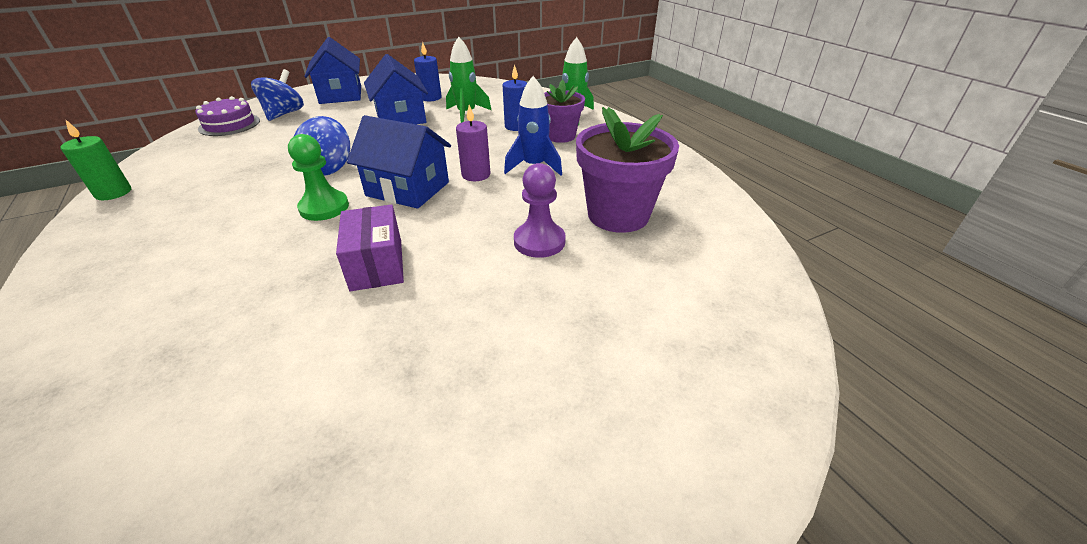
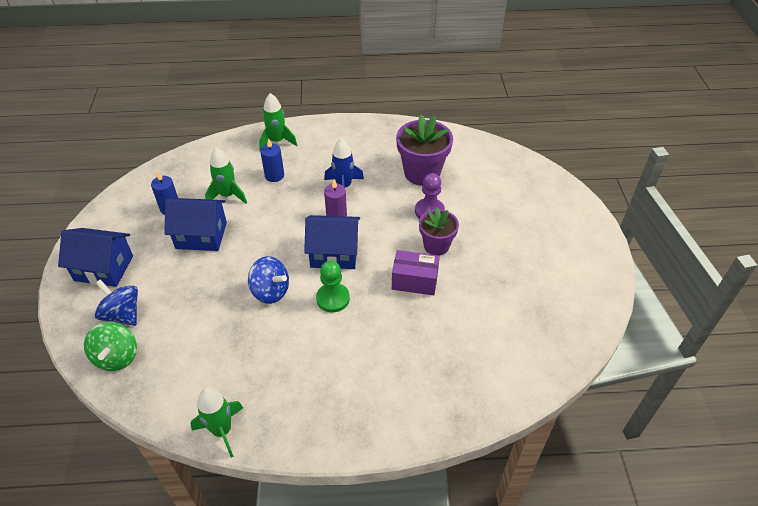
camera: 65 degrees left, 10 degrees up
green candle [60,119,131,200] -> green rocket [190,388,243,457]
purple cake [195,96,260,136] -> green spinning top [84,322,137,371]
blue house [347,115,451,209] -> blue house turned 45 degrees clockwise [304,215,360,269]
purple flower pot [544,80,585,143] -> purple flower pot moved to [419,207,459,256]

